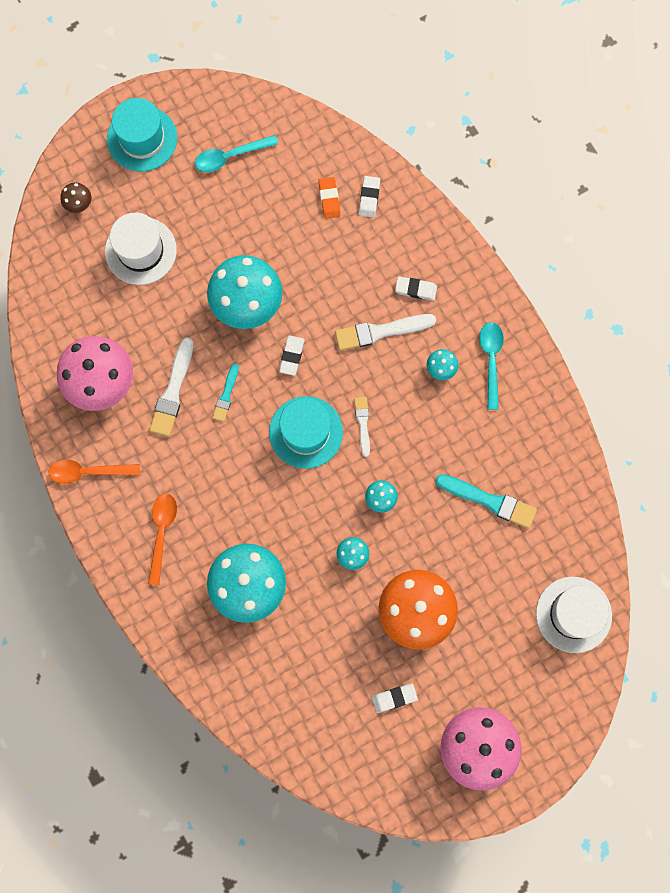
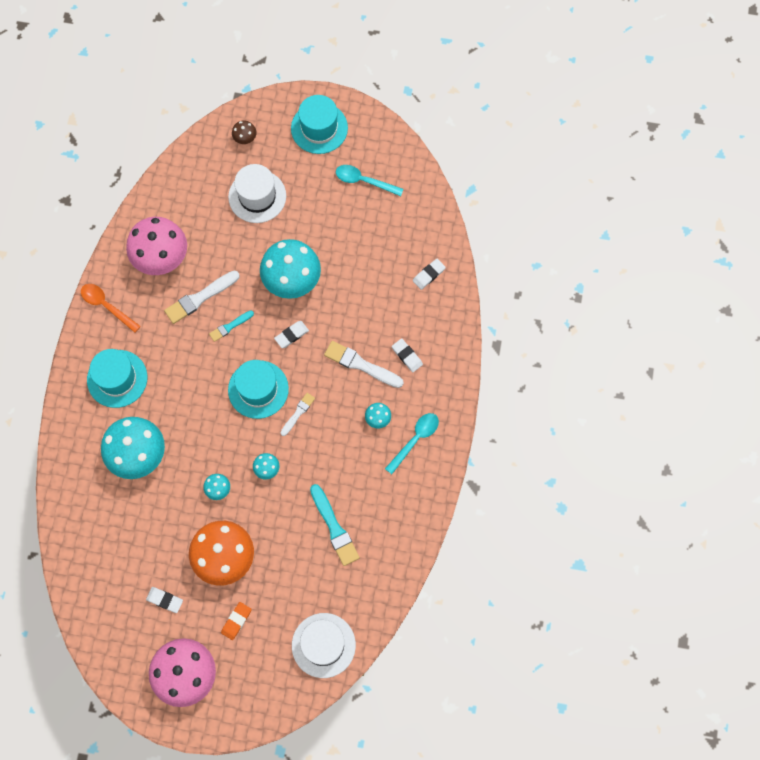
camera: 40 degrees right, 5 degrees down
orange spoon [148,494,177,585] -> turquoise hat [87,349,148,408]
orange eraser [318,177,341,219] -> orange eraser moved to [221,602,252,640]

